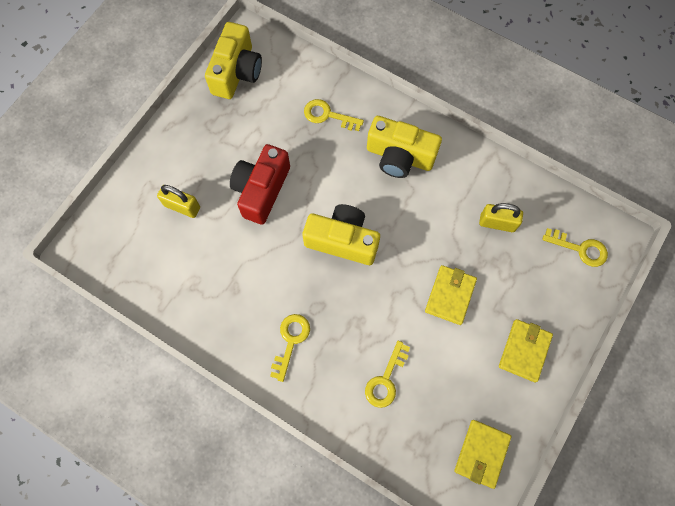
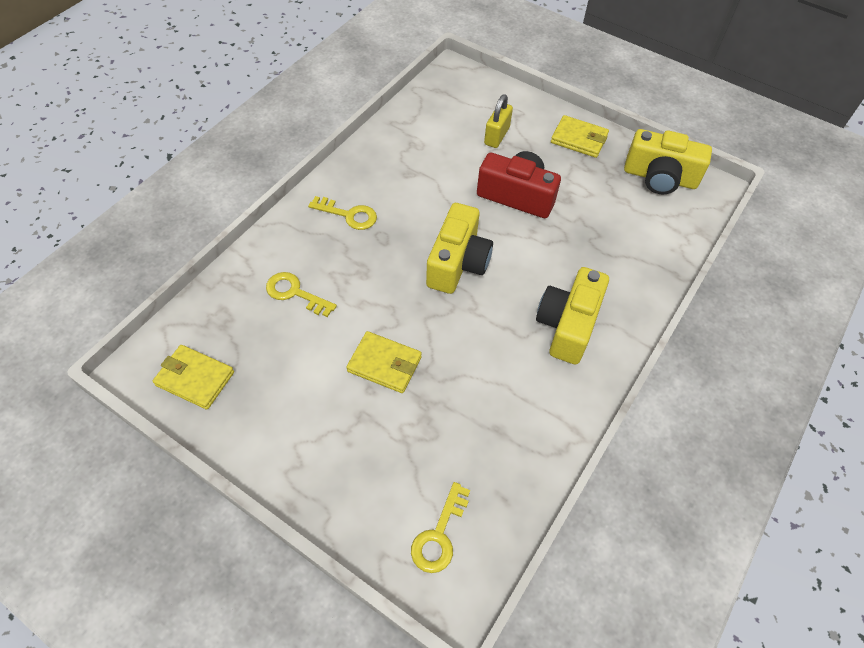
camera: 90 degrees right, 15 degrees down
yellow key [304,99,364,131] -> none
yellow padlock [479,203,523,232] -> none
yellow wallet [499,319,553,383] -> yellow wallet moved to [551,115,609,158]

